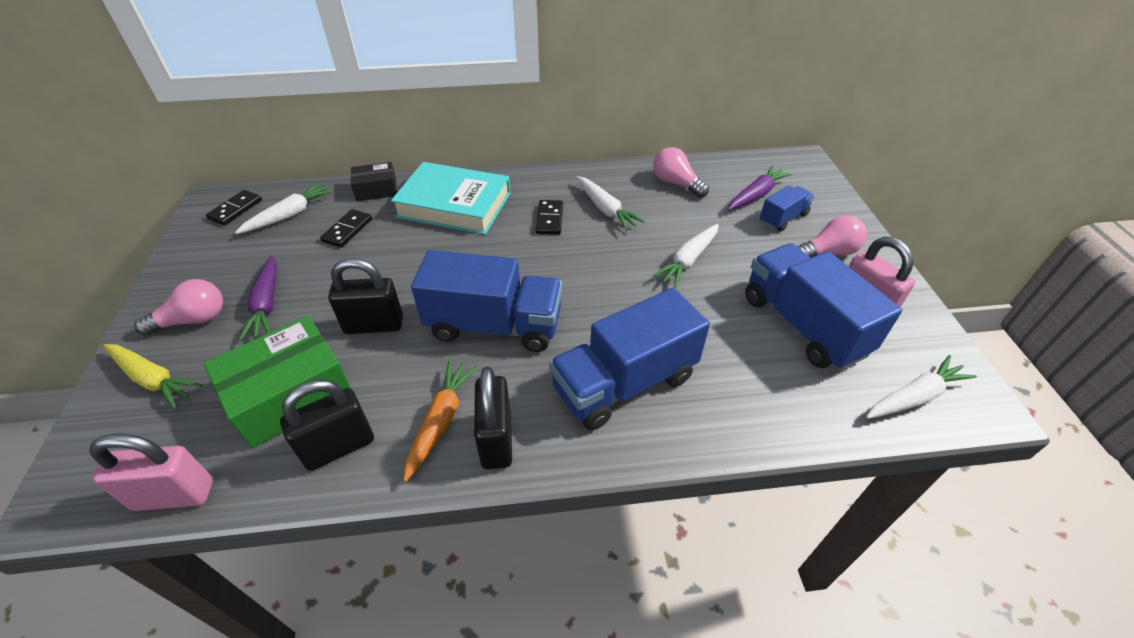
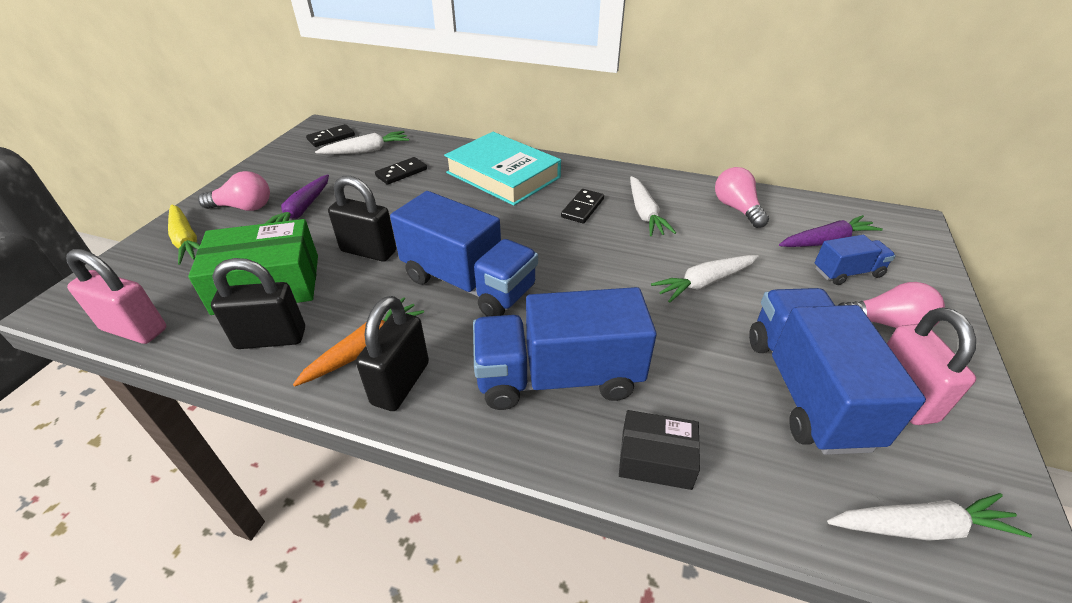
camera: 25 degrees right, 5 degrees down
black box [351,162,397,201] -> black box moved to [619,410,700,490]

